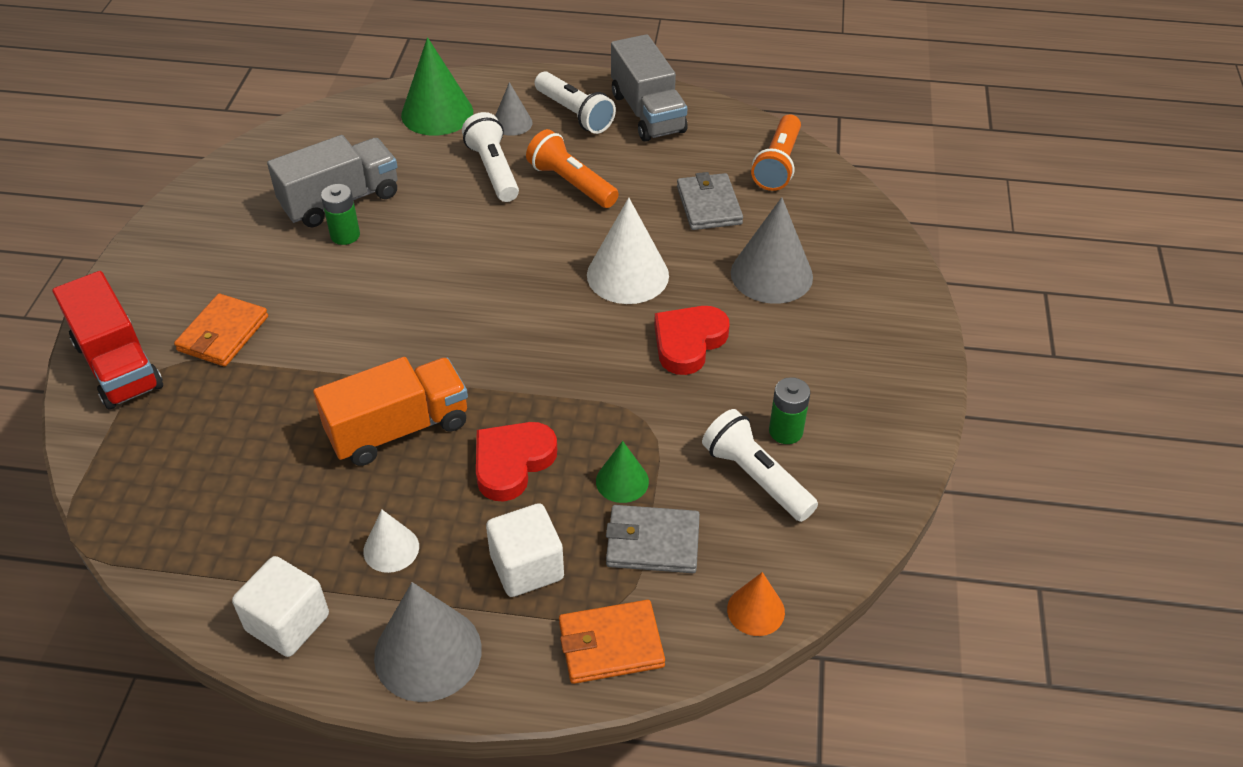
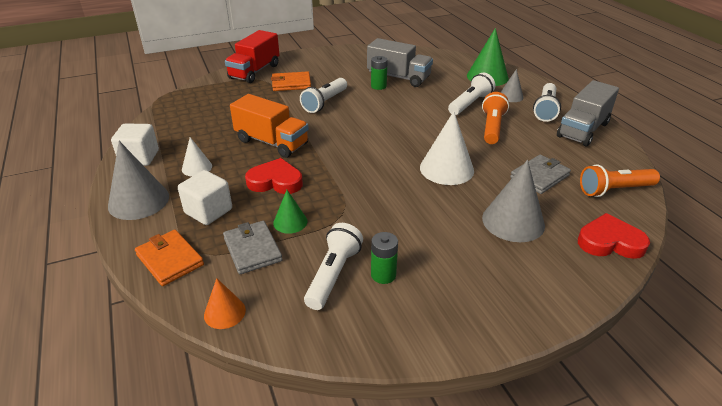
camera: 60 degrees right, 10 degrees down
red heart [654,306,730,375] -> red heart moved to [578,213,650,259]
none -> white flashlight [300,78,347,113]

